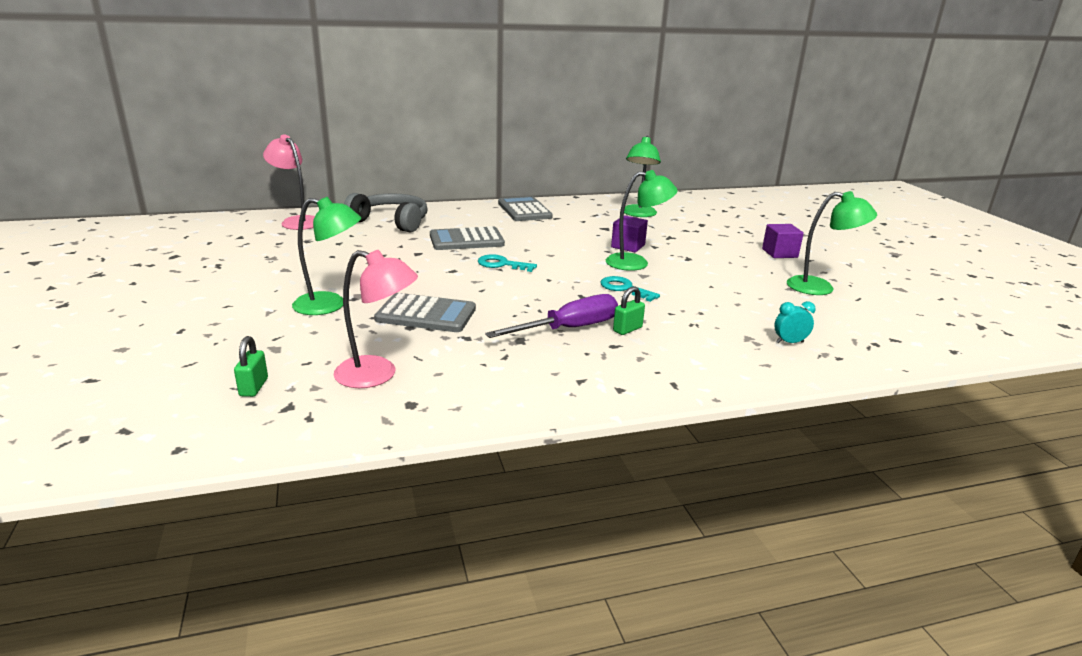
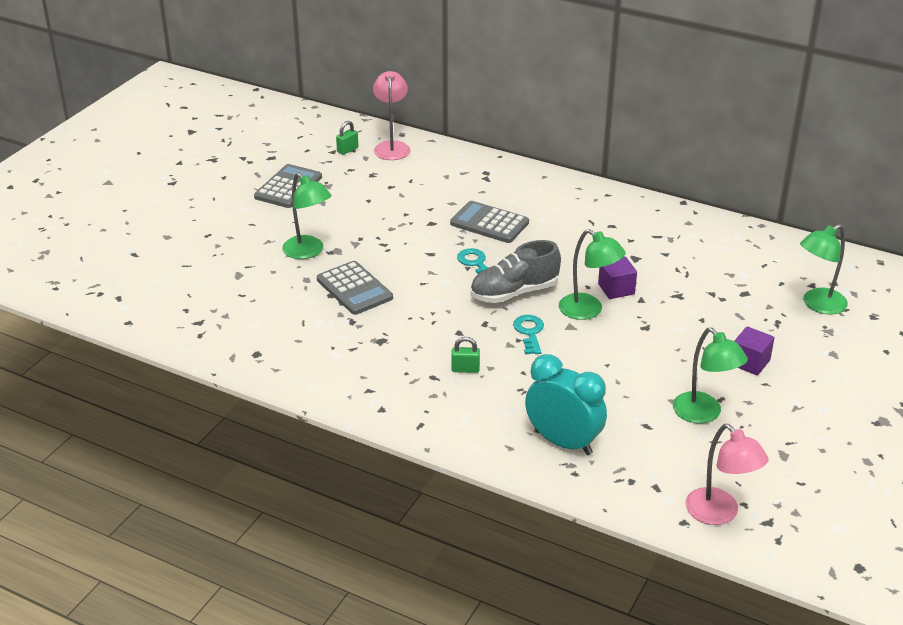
camera: 45 degrees right, 10 degrees up
green padlock [234,336,268,397] -> green padlock moved to [336,121,358,155]
pink lamp [334,250,418,388] -> pink lamp moved to [685,424,769,525]
grey headphones [344,193,427,233] -> none
purple screwdriver [485,294,618,338] -> none
grey calculator [498,196,553,221] -> grey calculator moved to [254,164,322,208]
green lamp [624,136,661,217] -> green lamp moved to [800,224,848,314]
turquoise clock [774,301,816,343] -> turquoise clock [525,354,607,455], size x2.38
none -> grey shoe [470,240,561,303]

